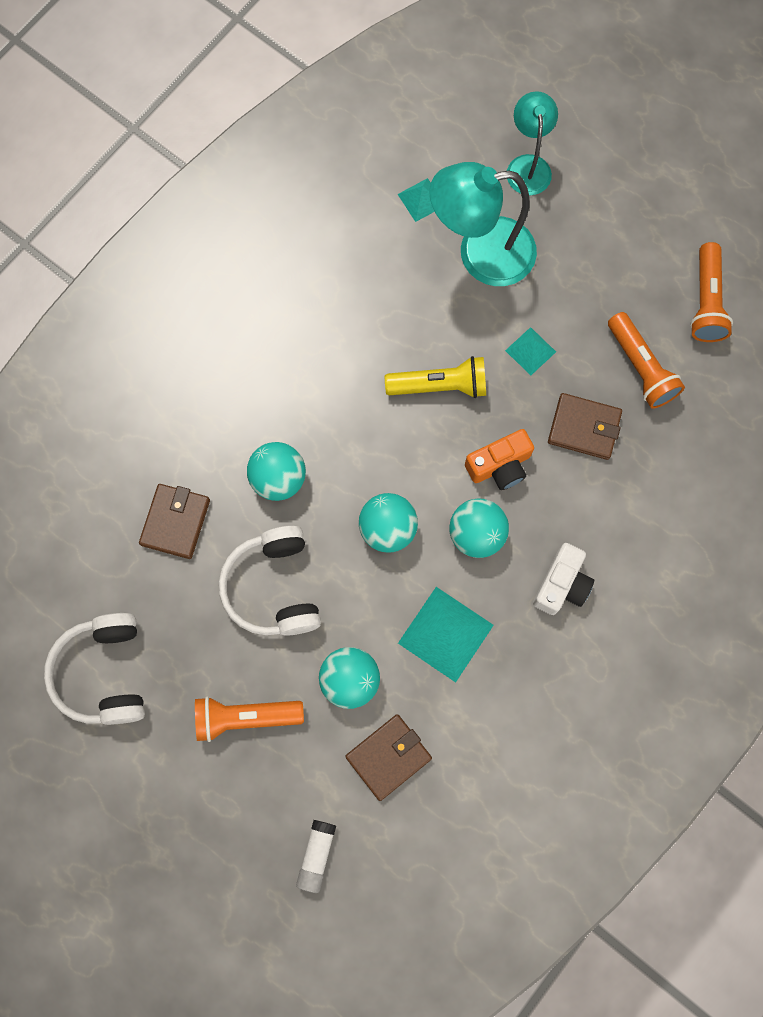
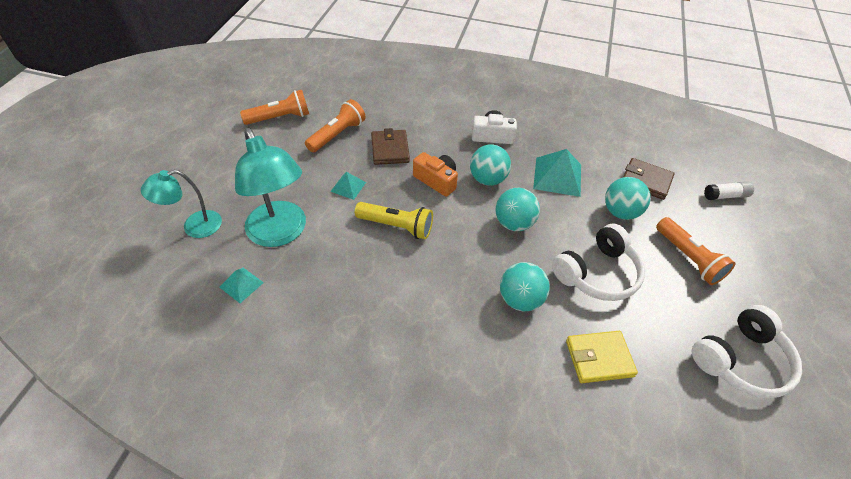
camera: 115 degrees left, 25 degrees down
brown wallet [139,484,210,559] -> yellow wallet [566,331,638,383]
yellow flashlight [385,356,486,398] -> yellow flashlight turned 135 degrees clockwise [355,202,433,239]

